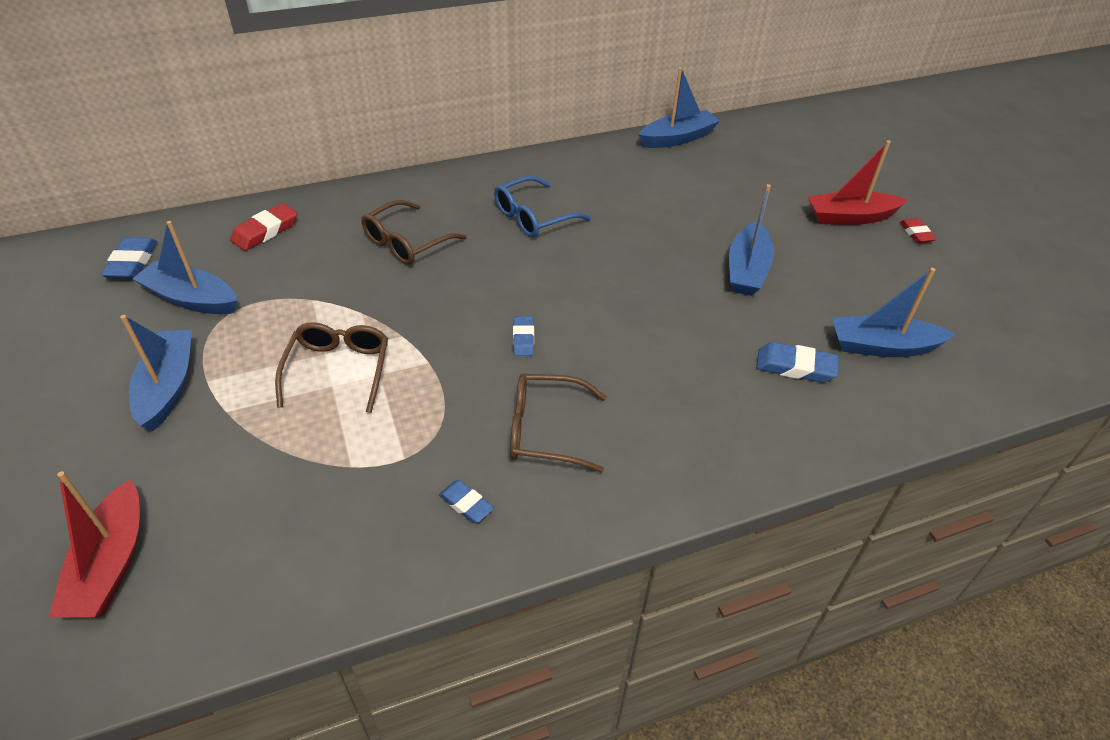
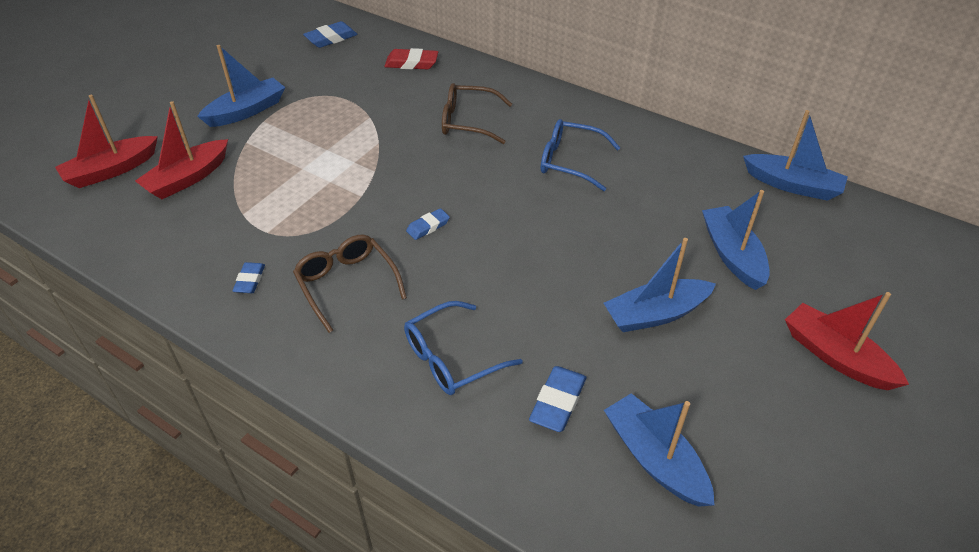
camera: 55 degrees right, 0 degrees up
blue boat [132,221,237,314] -> blue boat moved to [702,190,770,290]
brown glasses [275,322,388,413] -> none
blue eraser [756,342,839,383] -> blue eraser turned 45 degrees clockwise [529,366,586,432]
red eraser [900,218,936,243] -> none
none -> red boat [135,101,228,199]
none -> blue glasses [404,301,523,395]

